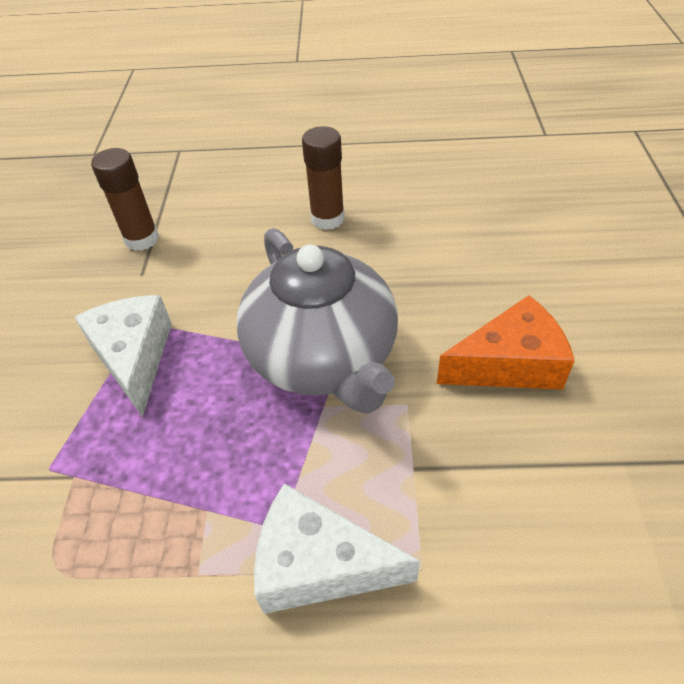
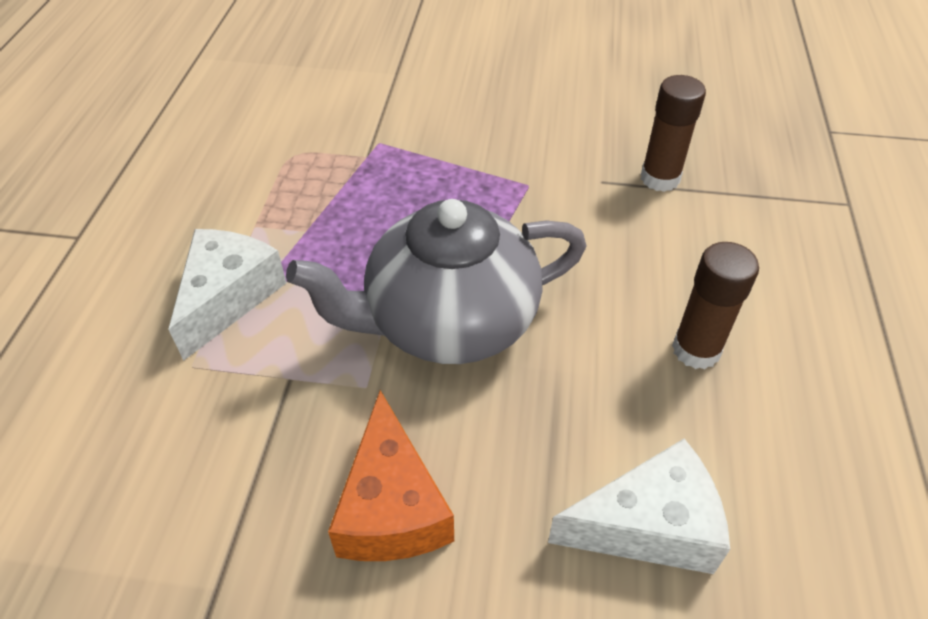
camera: 95 degrees right, 0 degrees up
white cheese [74,295,172,417] -> white cheese moved to [548,439,730,574]

